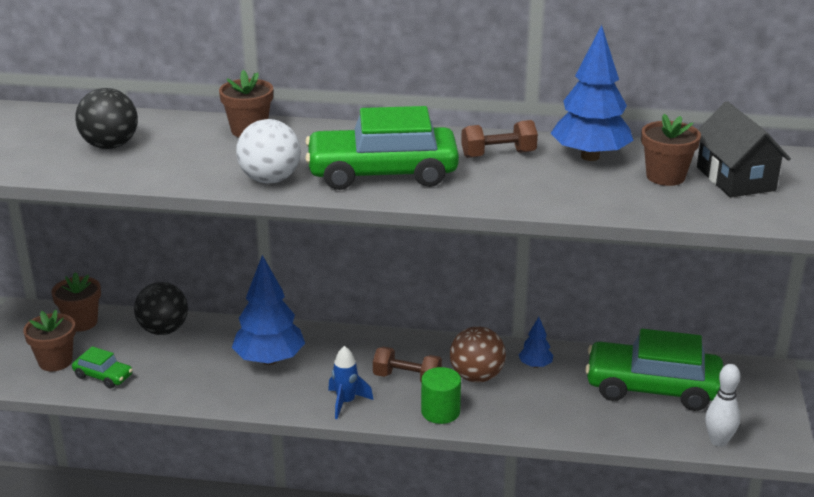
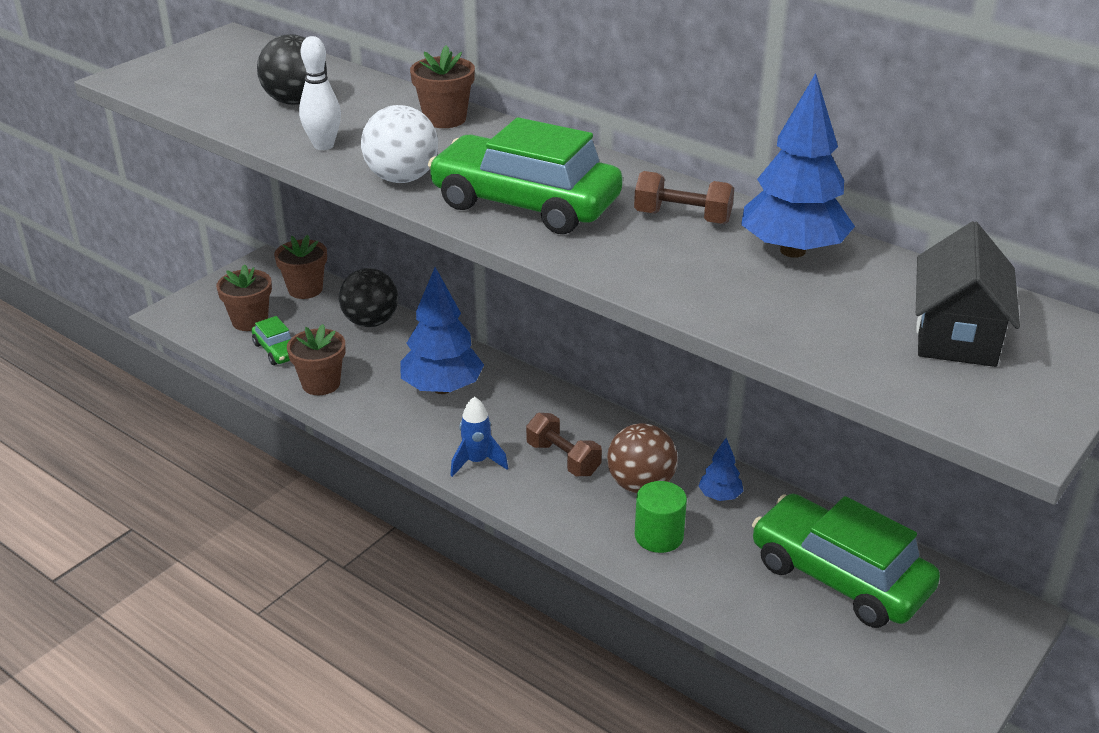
camera: 30 degrees right, 5 degrees up
green cylinder [421,367,461,424] -> green cylinder moved to [635,481,687,553]
brown flower pot [641,114,701,186] -> brown flower pot moved to [287,324,345,395]
white bowling pin [705,364,740,447] -> white bowling pin moved to [299,36,341,150]

